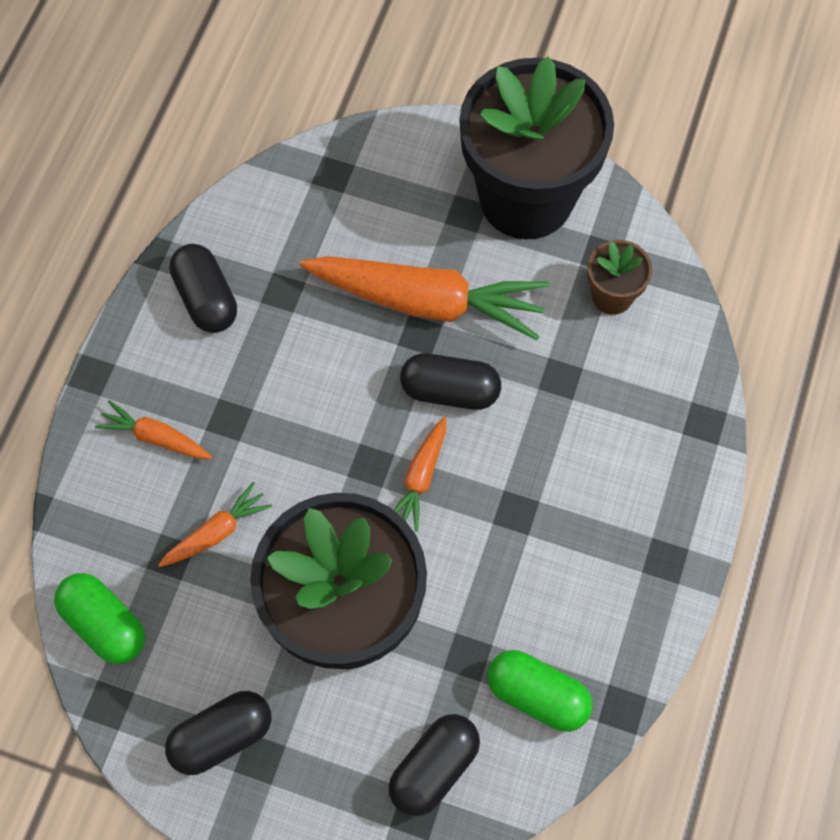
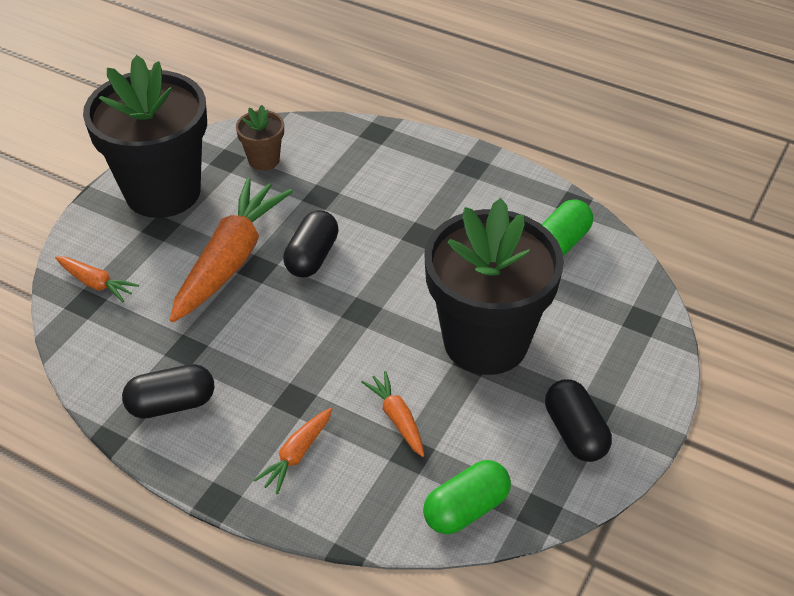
camera: 80 degrees left, 20 degrees down
black capsule [388,714,480,817] -> none
orange carrot [394,417,446,531] -> orange carrot moved to [55,256,139,302]

